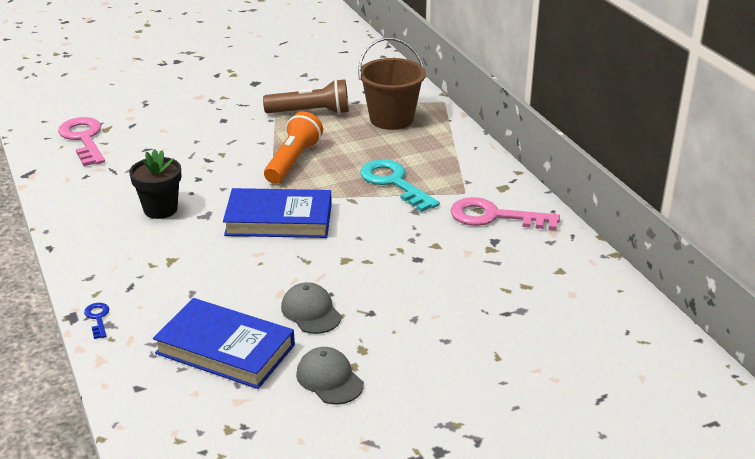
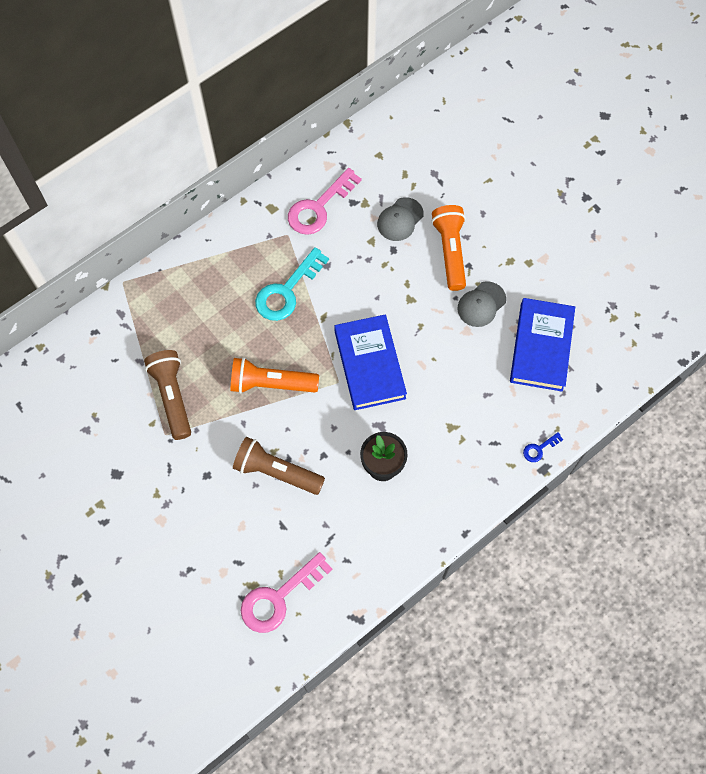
camera: 105 degrees left, 35 degrees up
grey cap [296,347,364,405] -> grey cap moved to [377,197,424,241]
brown bucket [358,37,426,130] -> none
pink key [451,197,560,230] -> pink key turned 45 degrees clockwise [288,168,362,235]
none -> brown flashlight [233,437,325,495]
none -> orange flashlight [431,205,466,291]

